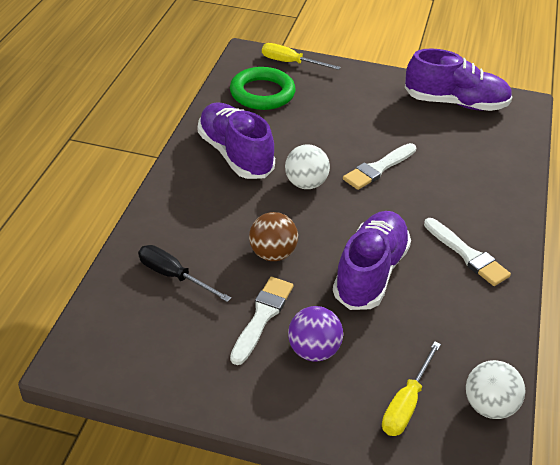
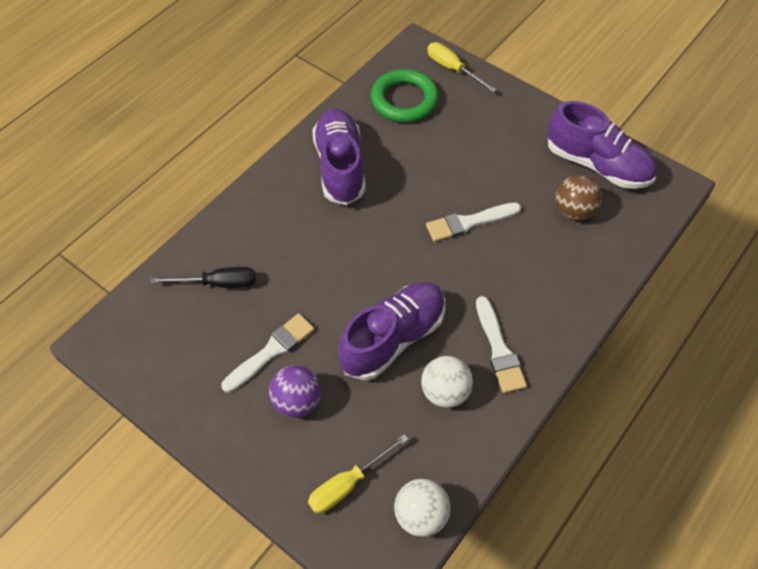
camera: 25 degrees right, 15 degrees up
black screwdriver [138,245,231,302] -> black screwdriver turned 120 degrees clockwise [151,267,256,288]
brown ball [249,212,298,261] -> brown ball moved to [555,175,602,220]
white ball [285,144,330,189] -> white ball moved to [421,356,473,408]

